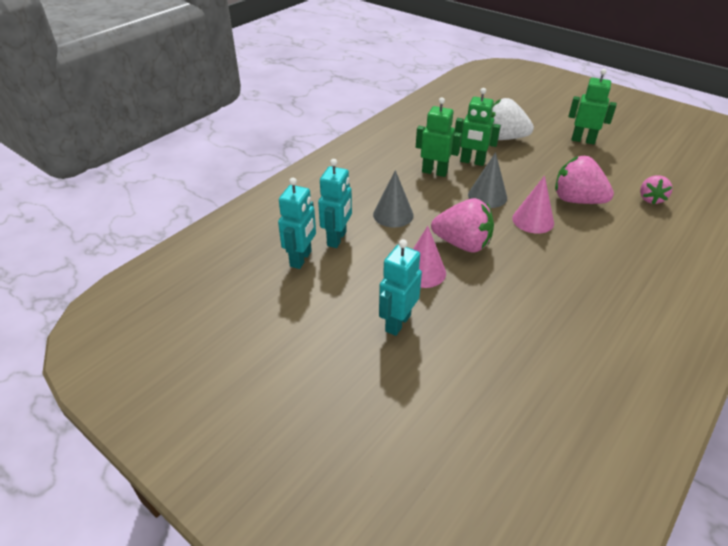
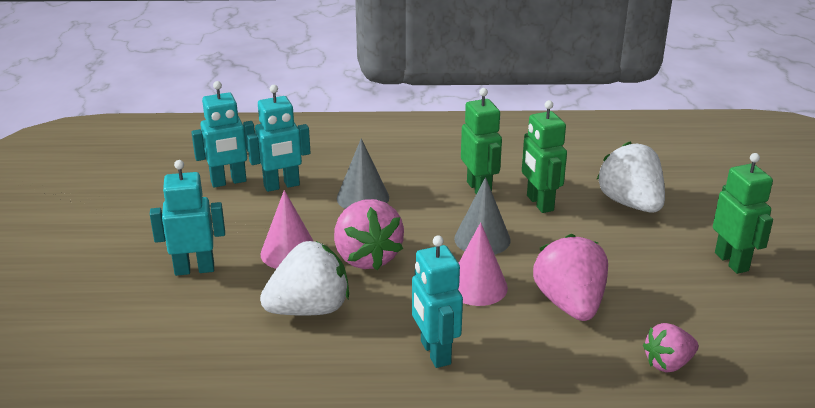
camera: 50 degrees right, 10 degrees down
none -> white strawberry [260,241,349,316]
none -> turquoise robot [412,236,463,368]

